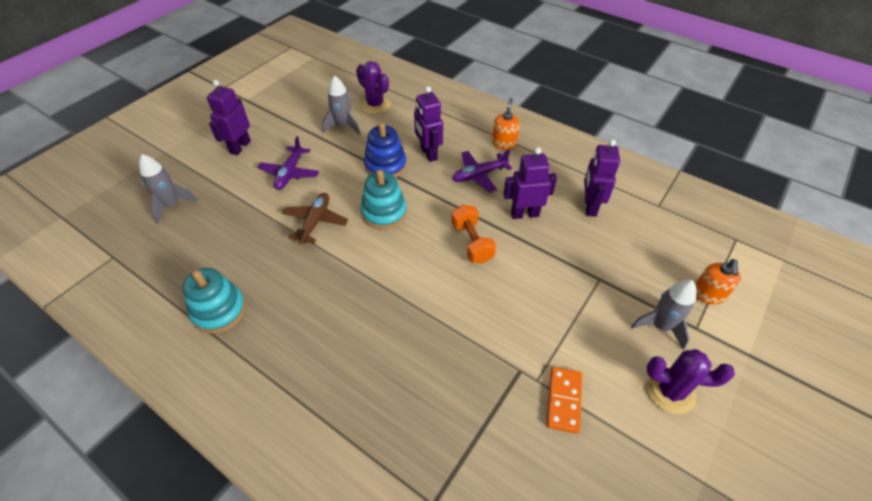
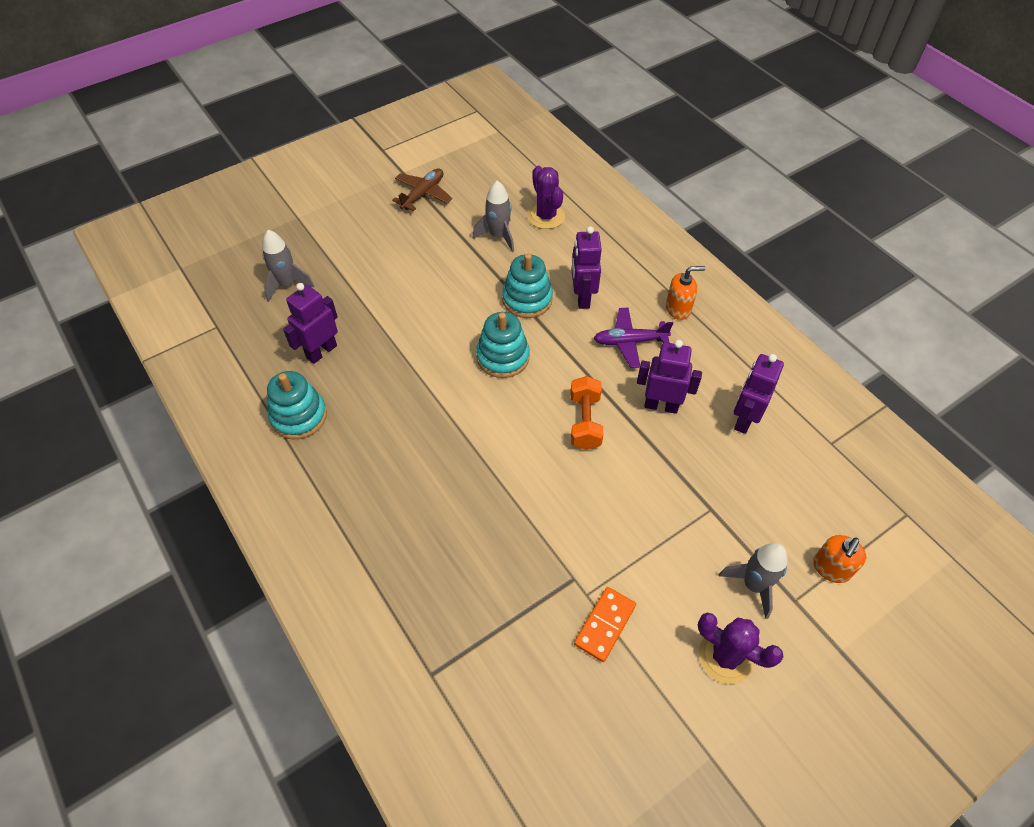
camera: 20 degrees right, 5 degrees up
purple robot [207,80,251,155] -> purple robot moved to [283,283,338,364]
purple plane [257,136,319,190] -> none
brown plane [282,193,348,244] -> brown plane moved to [392,168,452,211]
blue stacking toy [364,122,407,178] -> turquoise stacking toy [502,253,553,318]
orange soap dispenser [492,98,520,150] -> orange soap dispenser turned 45 degrees clockwise [666,266,705,320]

